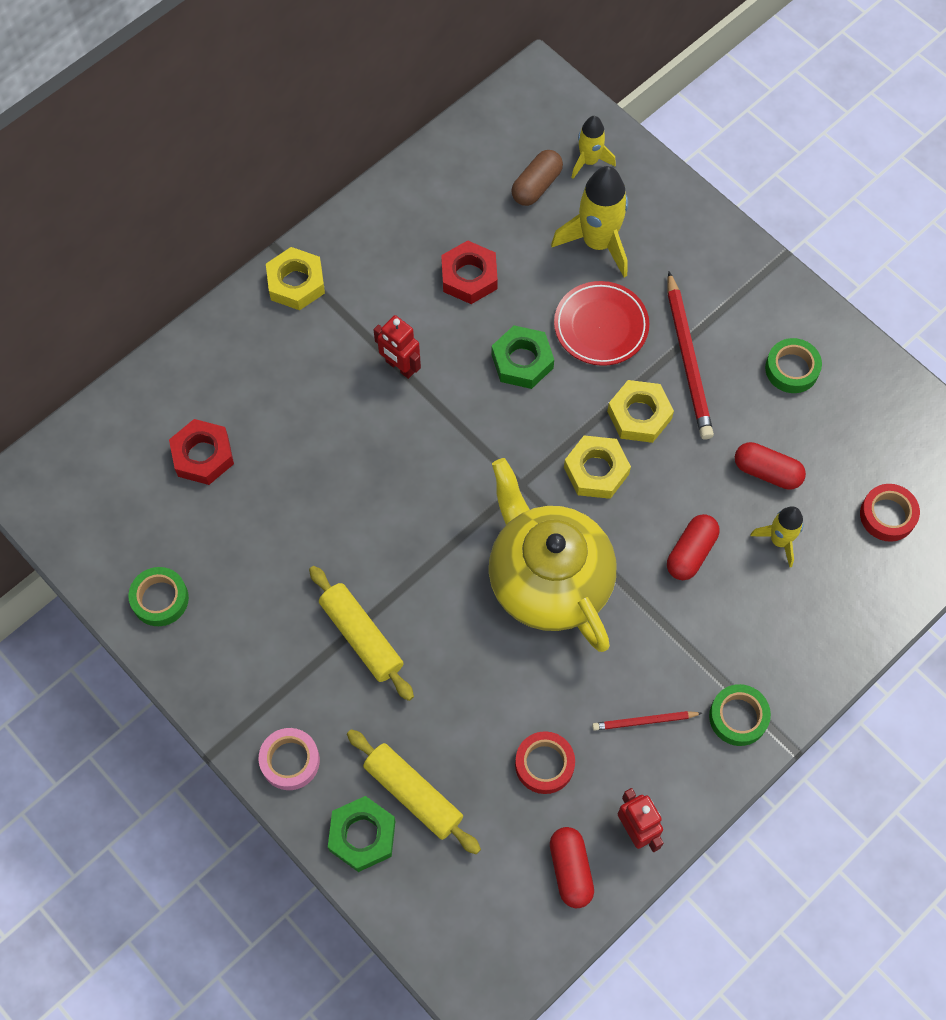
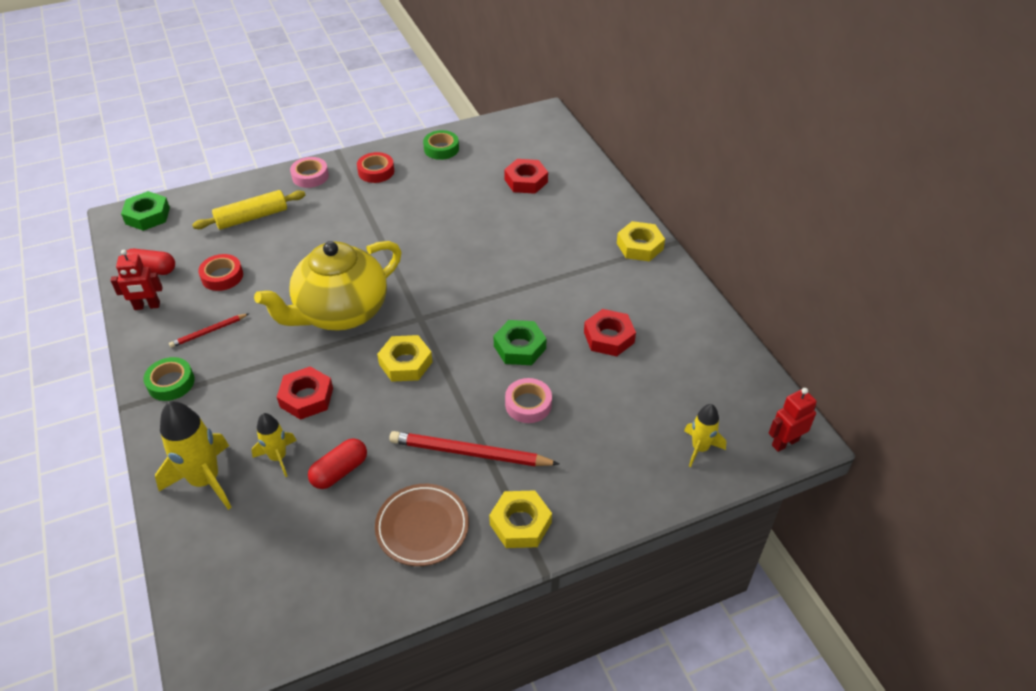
camera: 110 degrees right, 20 degrees down
yellow rolling pin [309,566,414,701] -> none
green nut [328,796,395,872] -> green nut moved to [121,191,170,231]
red robot [373,315,421,379] -> red robot moved to [769,388,817,452]
yellow teapot [489,458,616,652] -> yellow teapot turned 150 degrees clockwise [254,241,401,331]
brown capsule [511,150,563,206] -> none
yellow rocket [551,166,628,277] -> yellow rocket moved to [155,401,232,510]
red plate [554,281,649,366] -> pink tape [505,378,552,423]
red pencil [592,711,702,731] -> red pencil turned 135 degrees counterclockwise [169,314,248,348]
yellow nut [607,380,674,443] -> yellow nut moved to [489,490,552,548]
red capsule [667,514,719,580] -> red nut [277,366,333,420]
green tape [765,338,822,393] -> brown plate [375,484,469,566]
red tape [860,484,920,542] -> red tape moved to [357,152,394,183]

